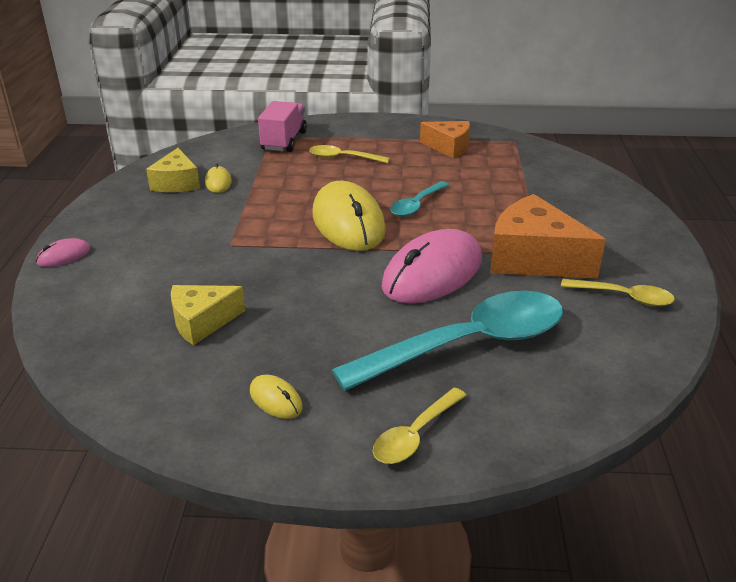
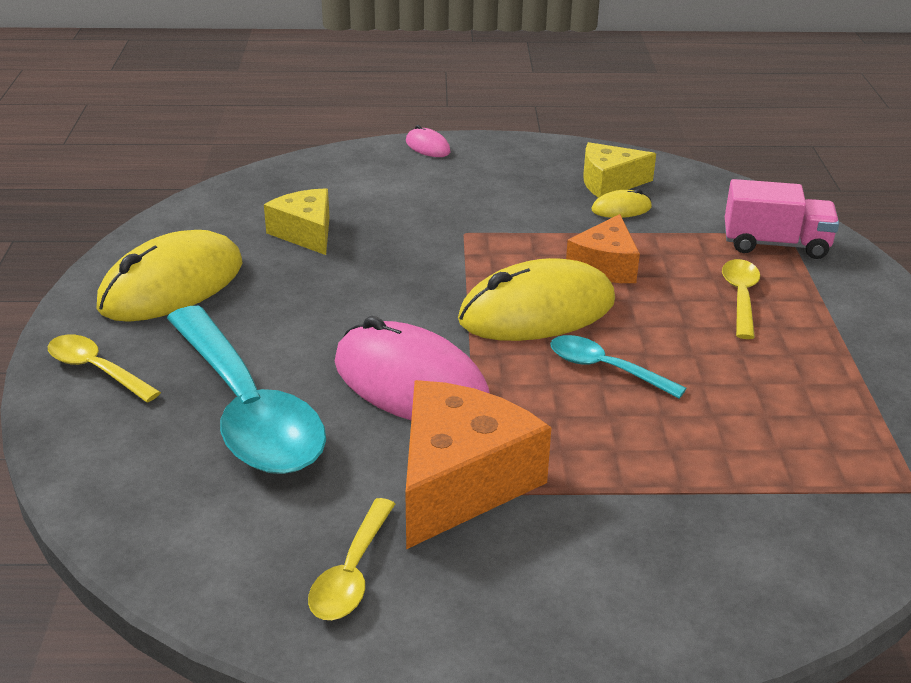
camera: 85 degrees right, 0 degrees up
yellow mouse [250,375,303,419] -> yellow mouse [96,230,242,322], size x2.32
orange cheese [420,121,470,159] -> orange cheese moved to [566,214,640,283]

